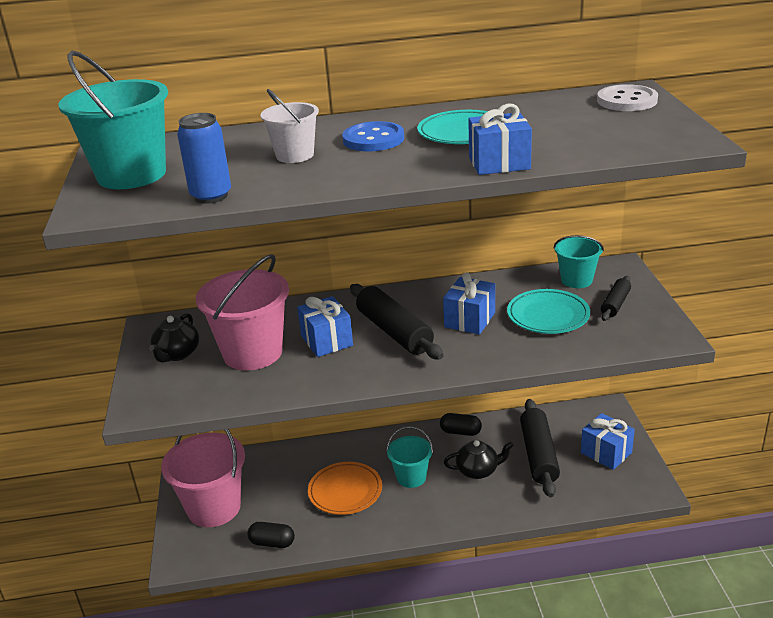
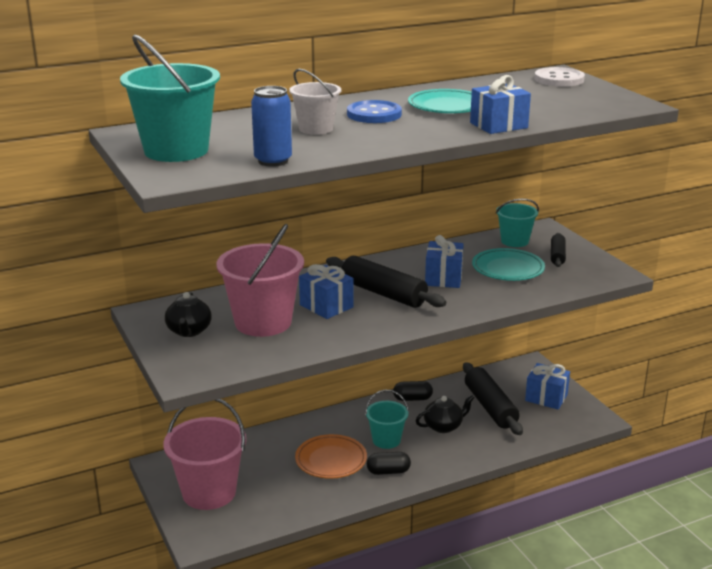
camera: 20 degrees left, 5 degrees down
black capsule [247,522,295,548] -> black capsule moved to [367,452,411,475]

